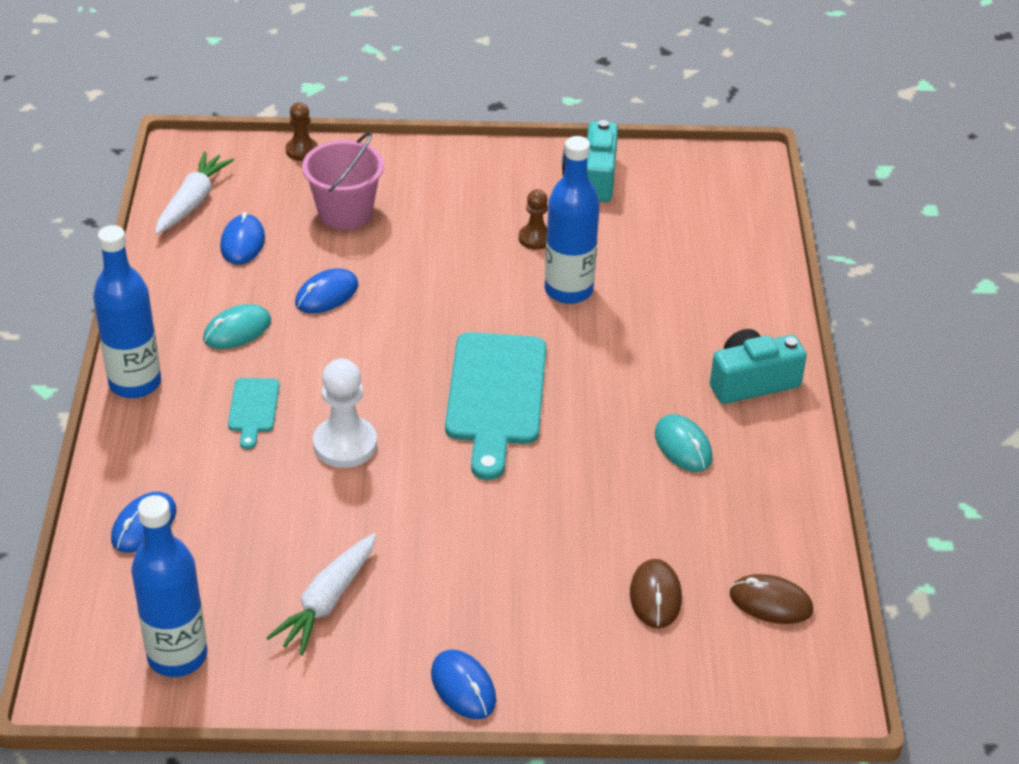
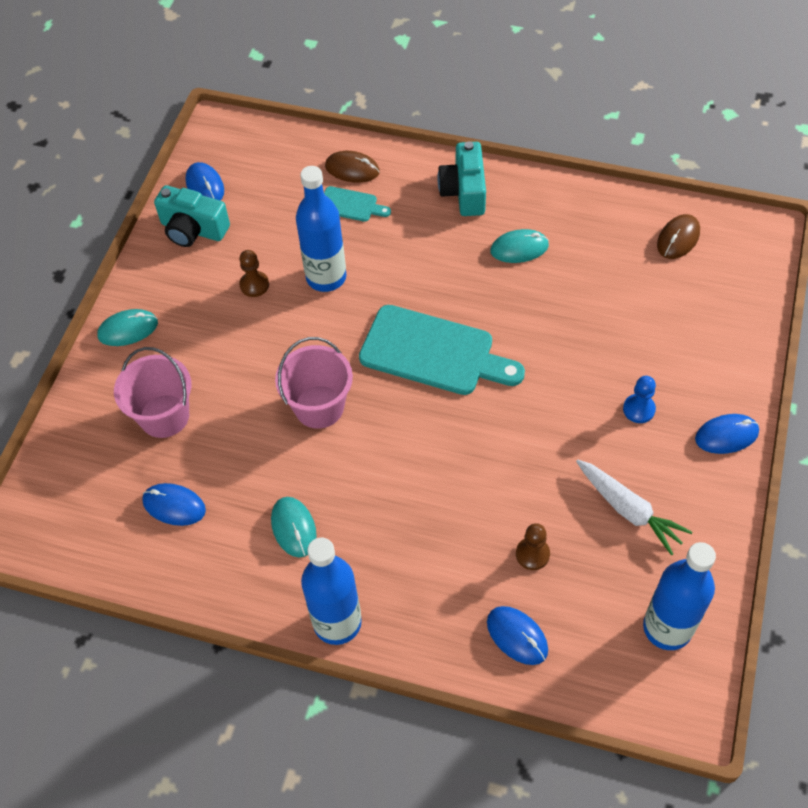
camera: 70 degrees left, 15 degrees up
white carrot [155,151,234,235] -> none
turquoise cutting board [228,378,280,449] -> turquoise cutting board moved to [324,186,391,222]
brown pawn [286,102,318,161] -> brown pawn moved to [516,523,550,570]
blue mouse [295,268,358,313] -> blue mouse moved to [186,162,224,201]
white pawn [313,359,377,468] -> none
brown mouse [630,559,682,628] -> brown mouse moved to [325,151,380,183]
none -> turquoise mouse [97,309,158,346]
none -> pink bucket [275,337,353,429]
none -> blue pawn [623,376,656,423]

